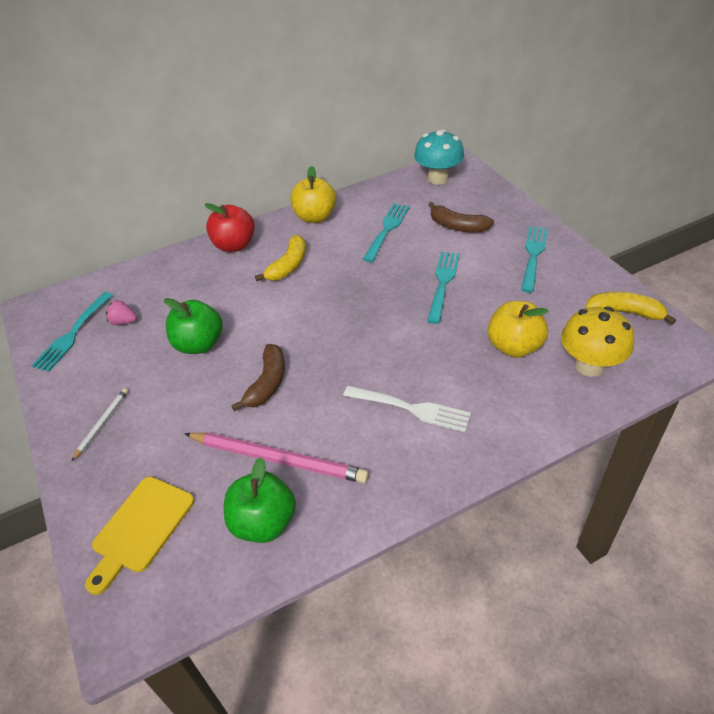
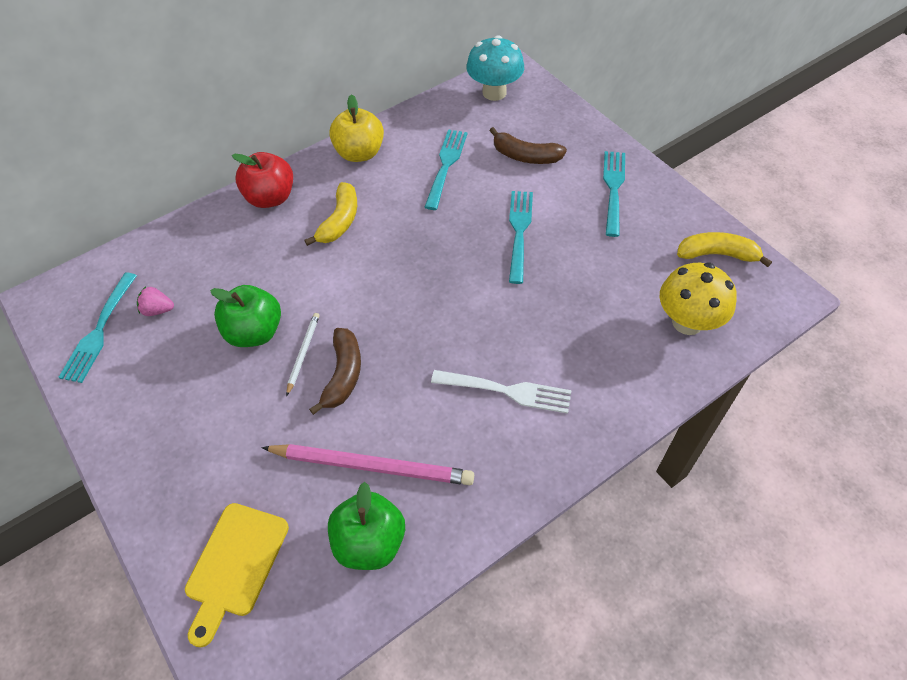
camera: 10 degrees left, 10 degrees up
white pencil [72,388,128,461] -> white pencil moved to [286,313,319,396]
yellow apple [488,301,548,358] -> none

